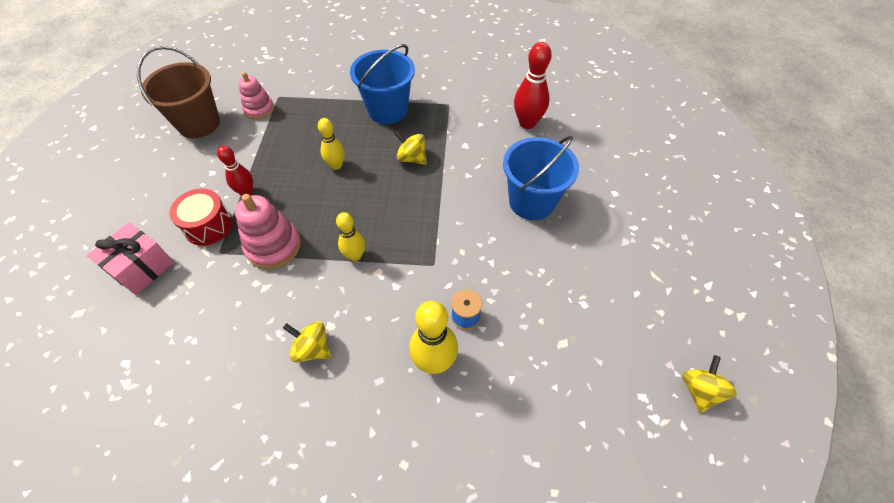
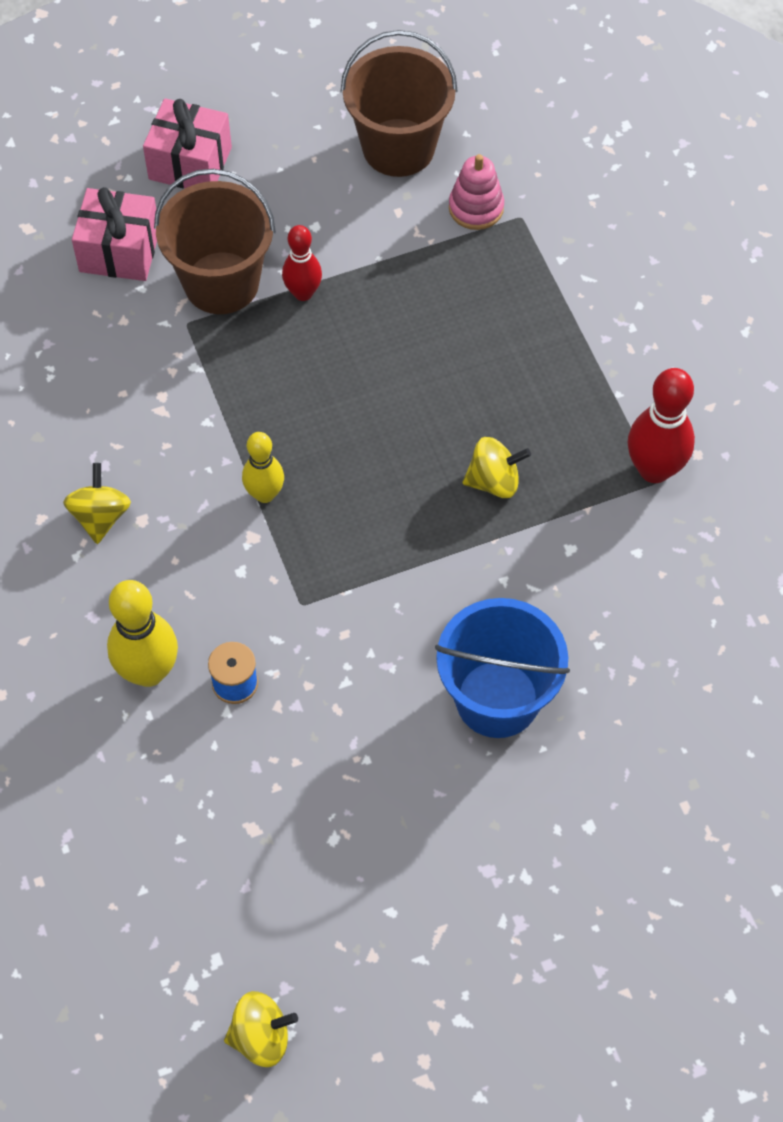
camera: 65 degrees right, 5 degrees up
red drum [169,189,233,246] -> brown bucket [154,169,276,314]
pink stacking toy [235,194,301,269] -> none
yellow bowling pin [318,118,345,170] -> none
blue bucket [350,44,415,124] -> none
yellow spinning top [394,130,427,165] -> yellow spinning top turned 75 degrees clockwise [463,437,531,498]
red bowling pin [514,42,552,129] -> red bowling pin moved to [628,368,695,483]
none -> pink gift [143,98,232,188]

